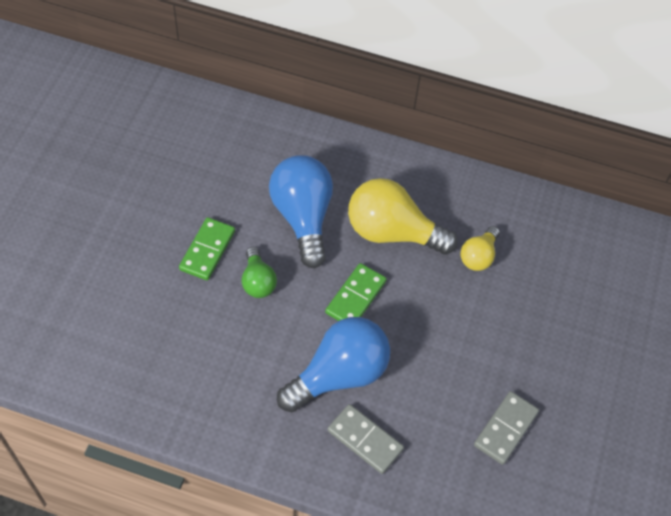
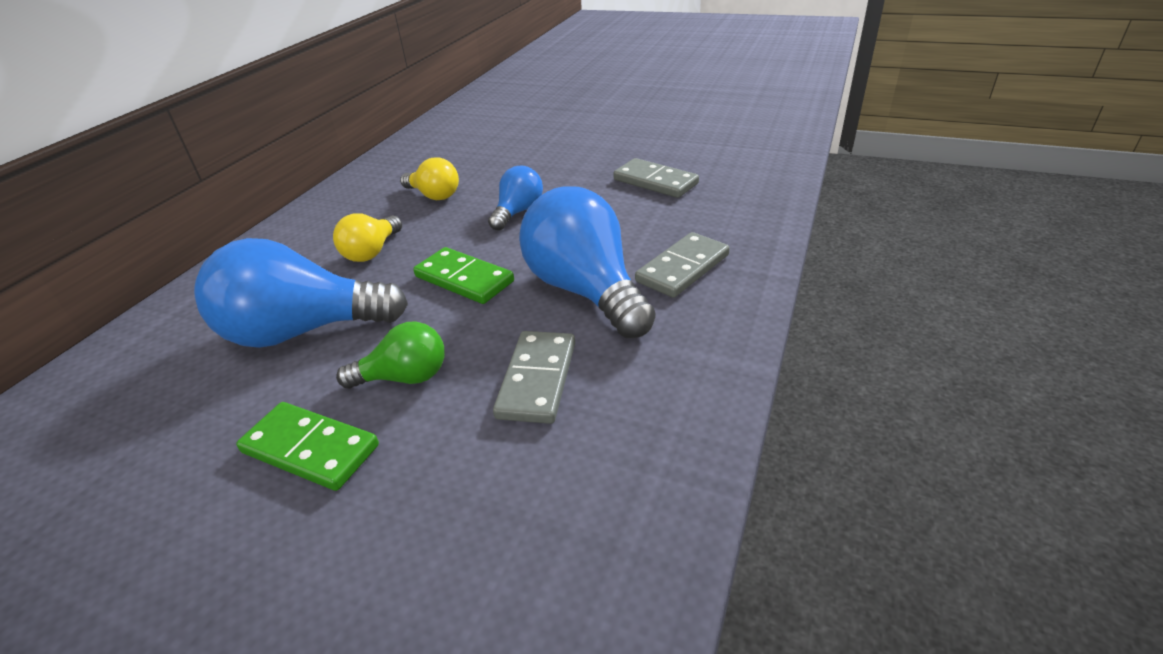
camera: 80 degrees left, 20 degrees down
yellow light bulb [348,178,458,255] -> yellow light bulb [333,213,402,262], size x0.53
none -> blue light bulb [488,166,543,230]
none -> grey domino [493,331,575,424]

